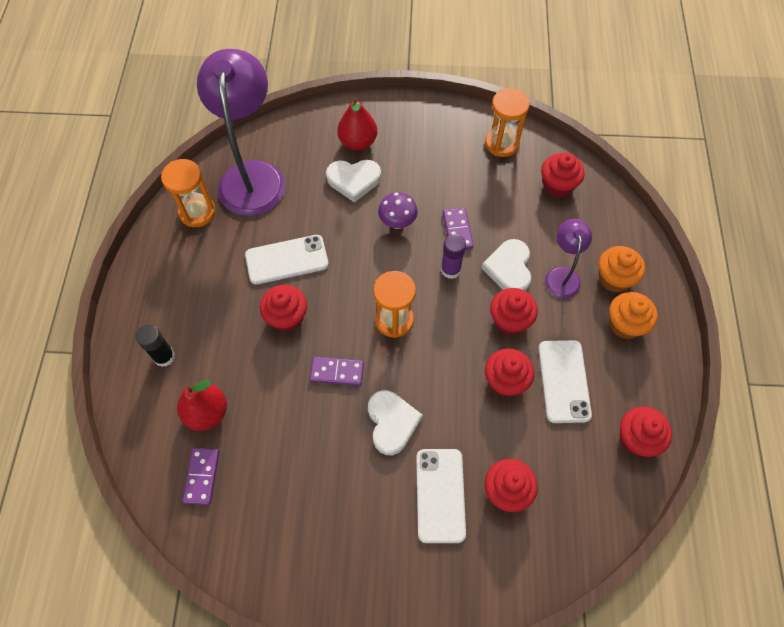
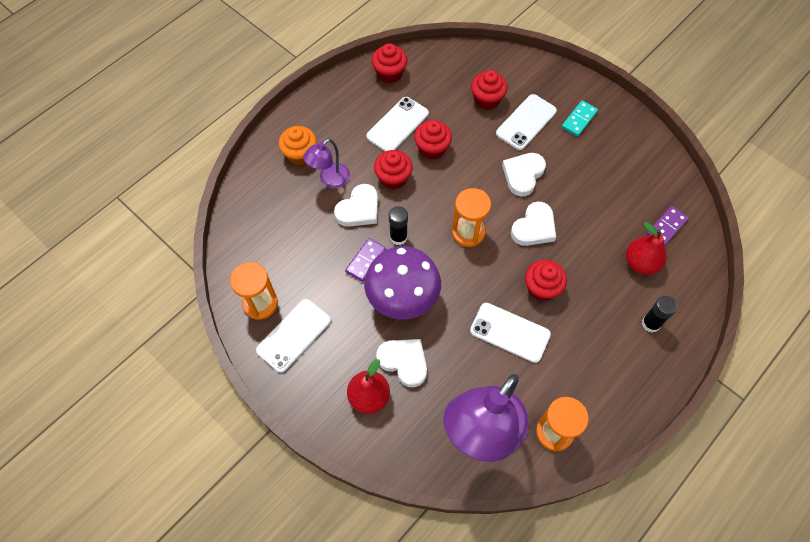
camera: 140 degrees left, 0 degrees up
purple domino [310,356,364,386] -> white heart [511,201,556,246]
purple mushroom [378,192,418,229] -> purple mushroom [364,246,441,319], size x1.99
purple glue stick [441,234,466,279] -> black glue stick [389,206,408,245]
red cupcake [541,153,585,198] -> none
orange cupcake [609,292,658,339] -> none
none -> white phone [256,299,331,373]
none -> turquoise domino [562,100,598,137]

